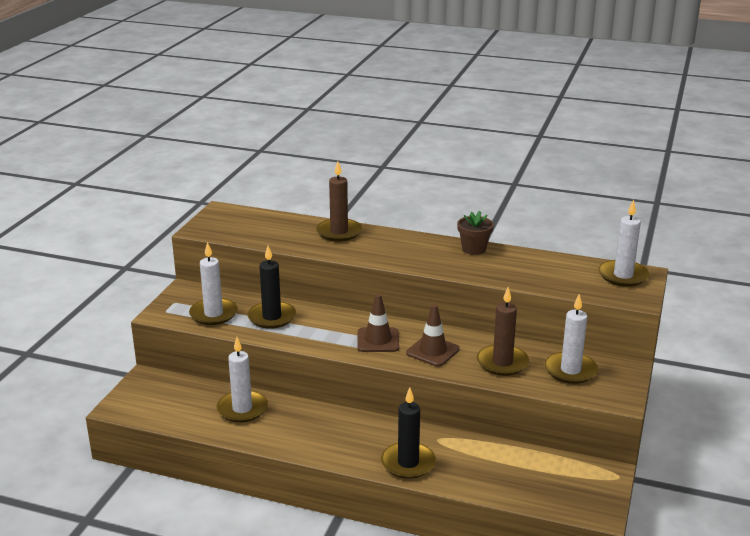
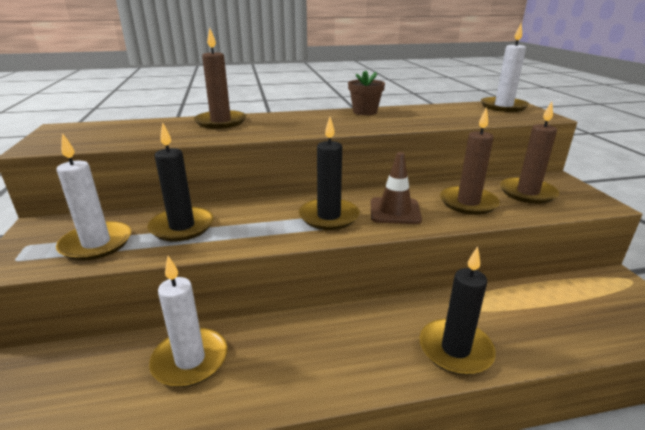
camera: 30 degrees left, 0 degrees up
brown traffic cone [357,294,399,352] -> black candle [299,117,359,230]
white candle [545,294,598,384] -> brown candle [500,102,559,204]

